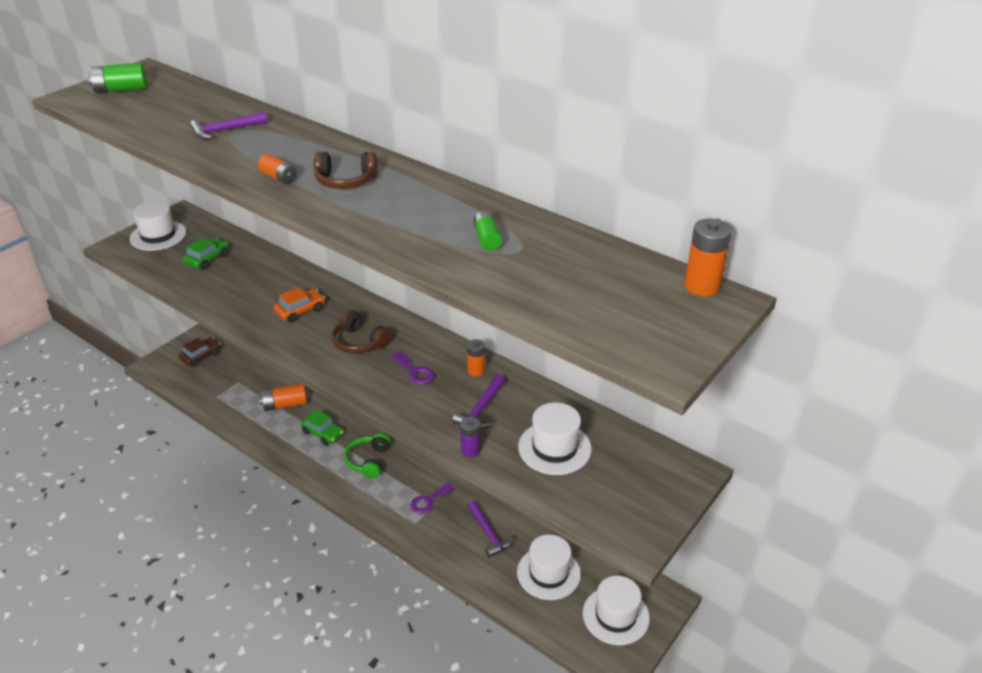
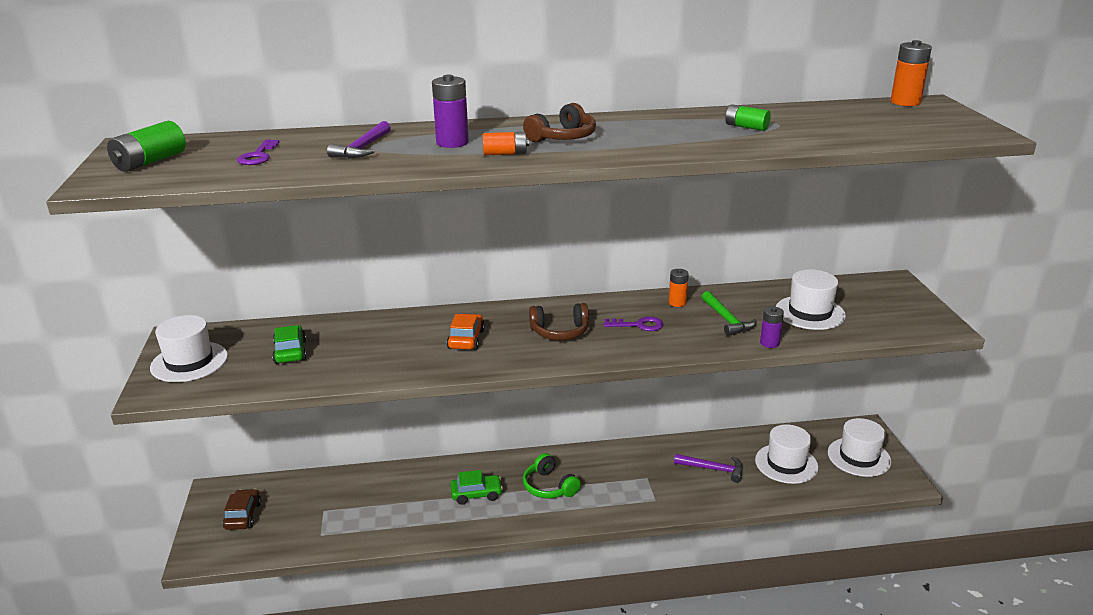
camera: 45 degrees left, 10 degrees down
orange battery [259,383,307,411] -> none
purple key [410,482,455,514] -> purple key moved to [237,139,279,165]
purple hammer [452,374,505,429] -> green hammer [702,291,756,336]
none -> purple battery [432,74,469,148]

